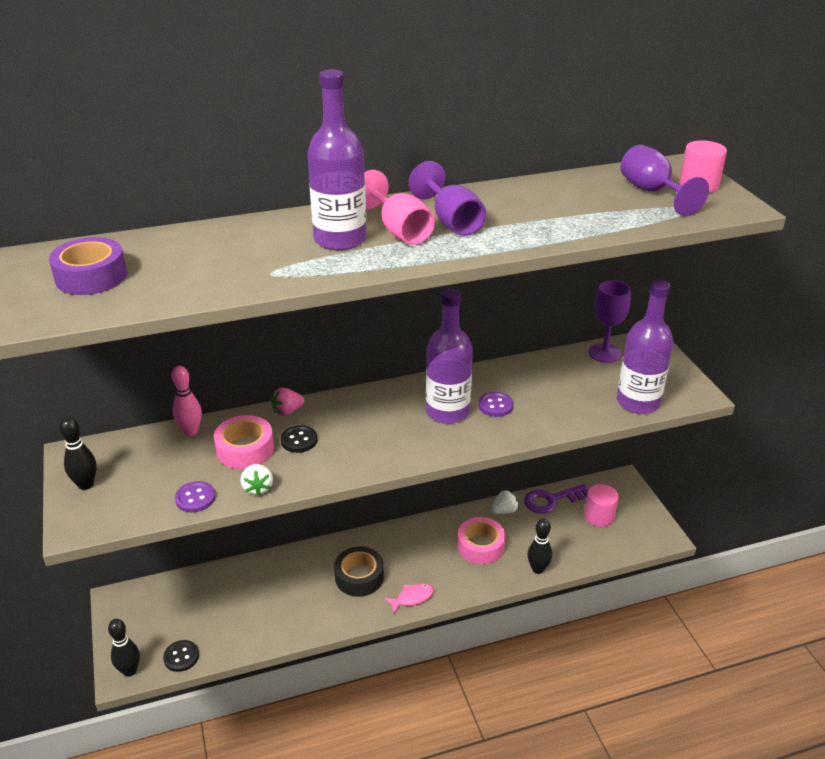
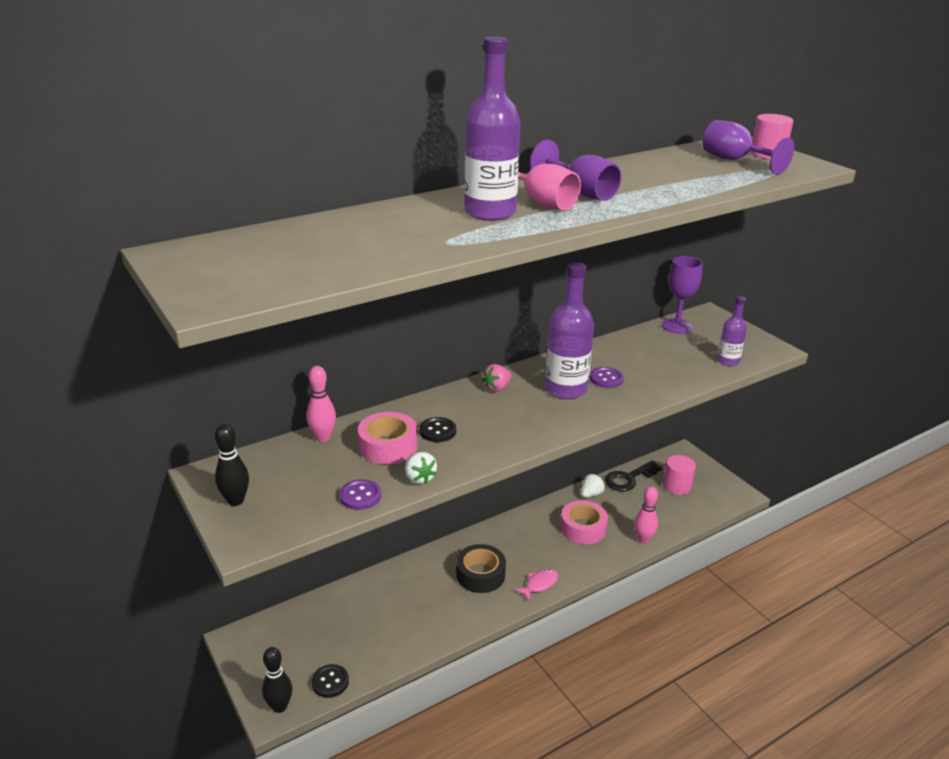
camera: 15 degrees left, 5 degrees down
purple tape [49,237,127,295] -> none
pink strawberry [271,387,304,416] -> pink strawberry moved to [482,364,511,392]
purple key [524,484,588,514] -> black key [605,460,662,492]
black bowling pin [528,519,552,574] -> pink bowling pin [634,486,658,544]
purple bottle [617,280,673,414] -> purple bottle [717,296,747,366], size x0.55

